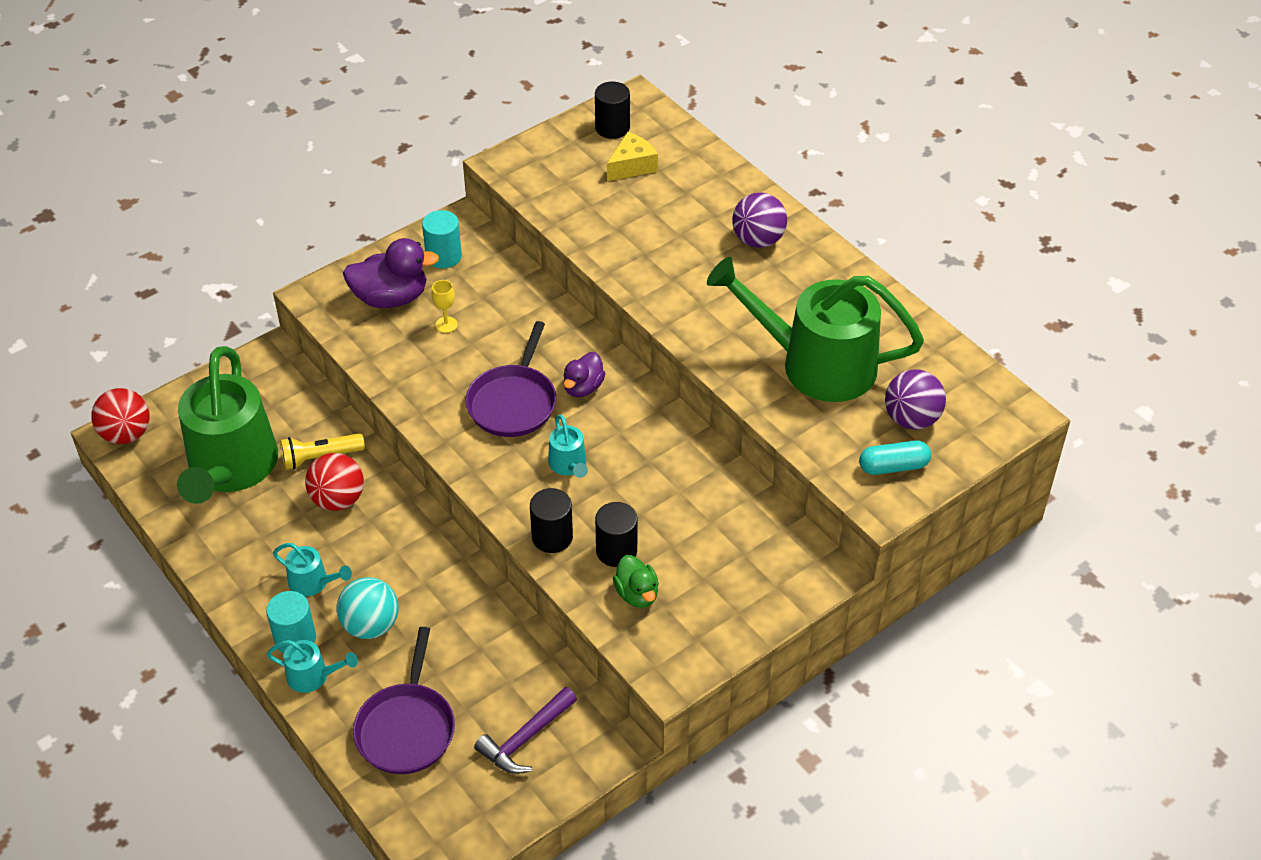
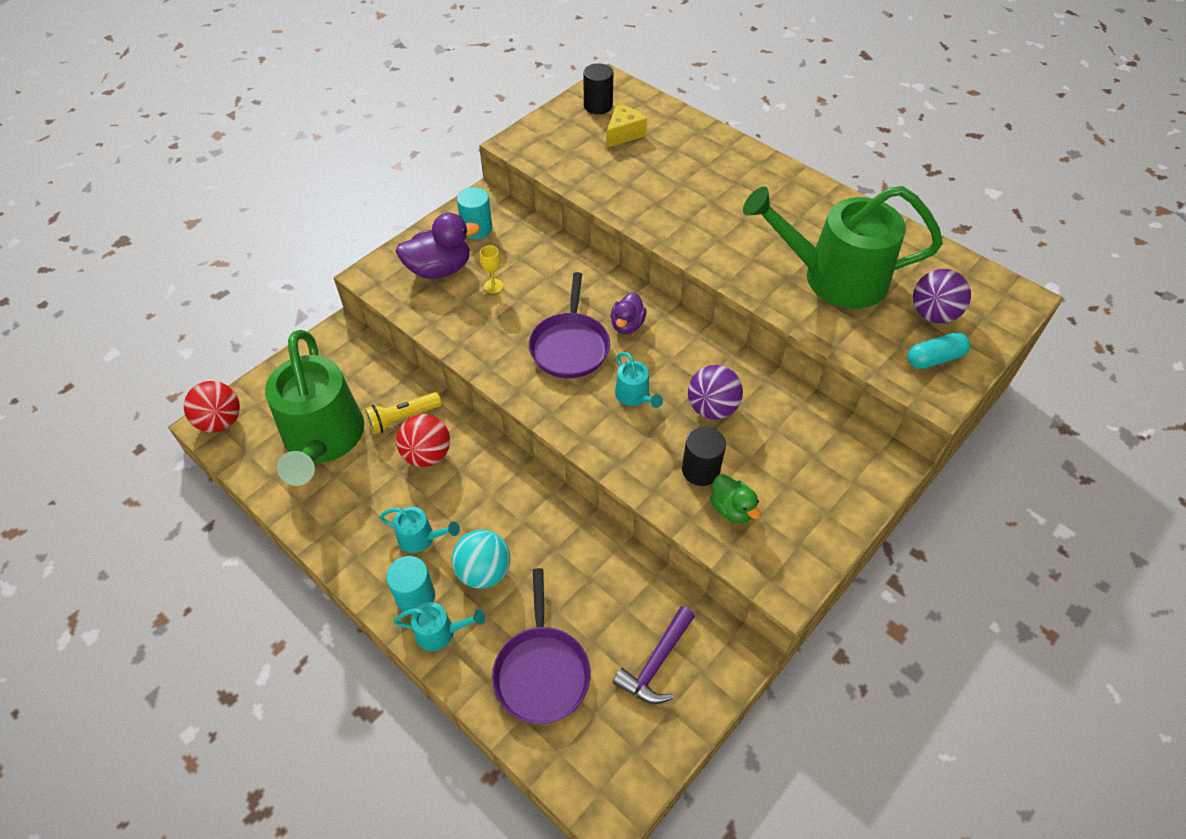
camera: 10 degrees left, 5 degrees up
black cylinder [530,488,573,553] -> none
purple ball [732,192,787,248] -> purple ball moved to [688,365,743,420]

